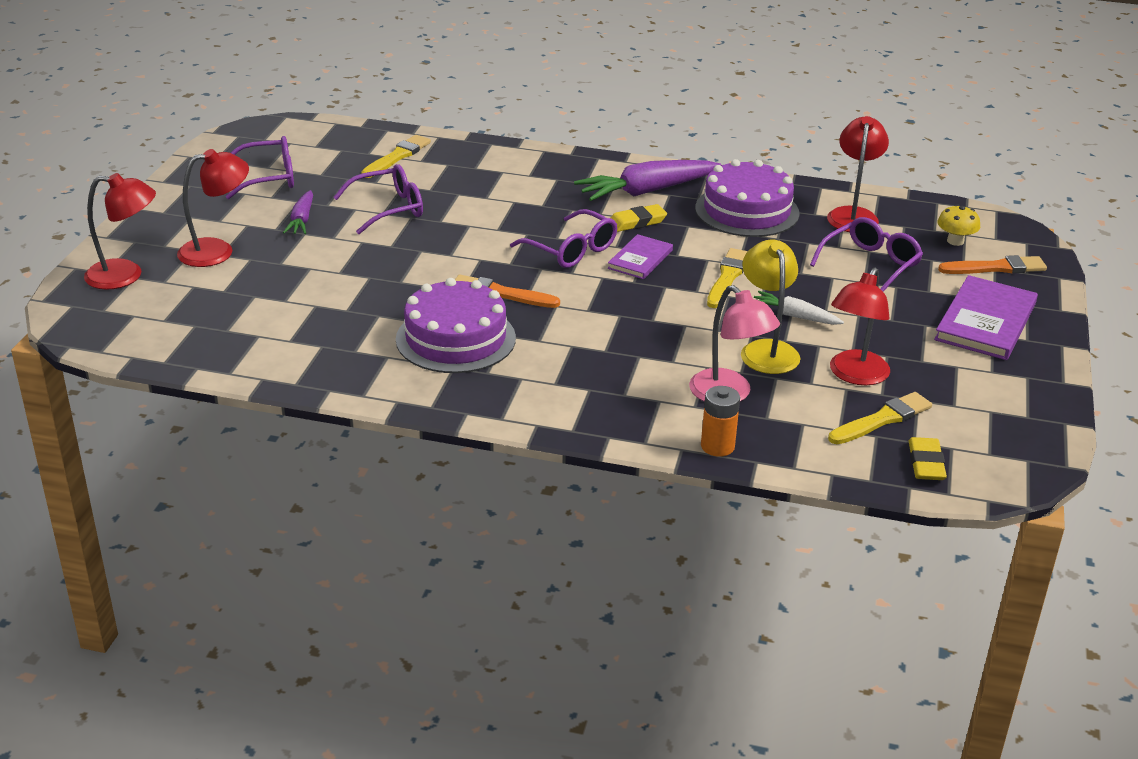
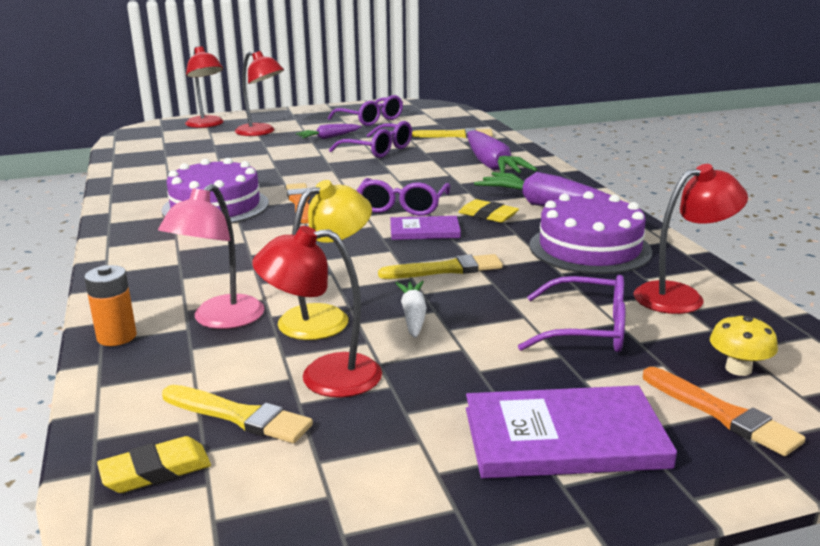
camera: 60 degrees right, 10 degrees down
none -> purple carrot [467,130,537,173]

